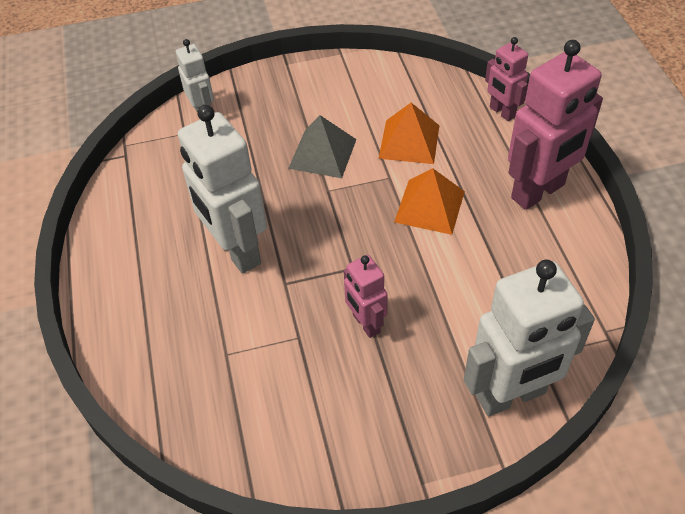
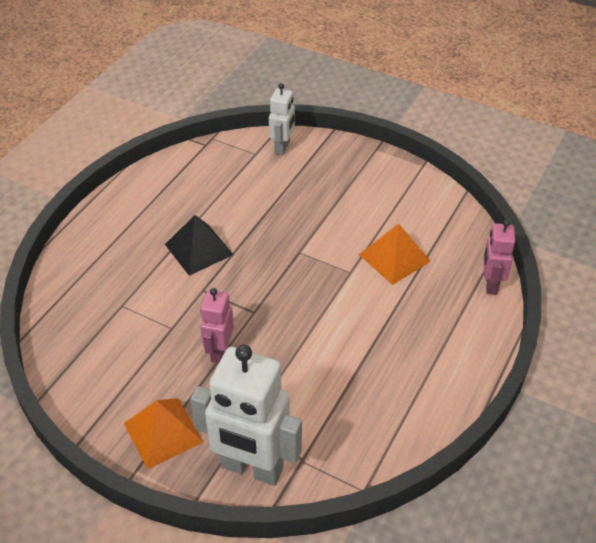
camera: 40 degrees right, 5 degrees down
white robot [178,105,267,274] -> black pyramid [165,215,234,276]
grey pyramid [288,115,357,178] -> none
orange pyramid [394,168,465,235] -> orange pyramid moved to [124,398,203,469]
pink robot [508,40,603,210] -> none

